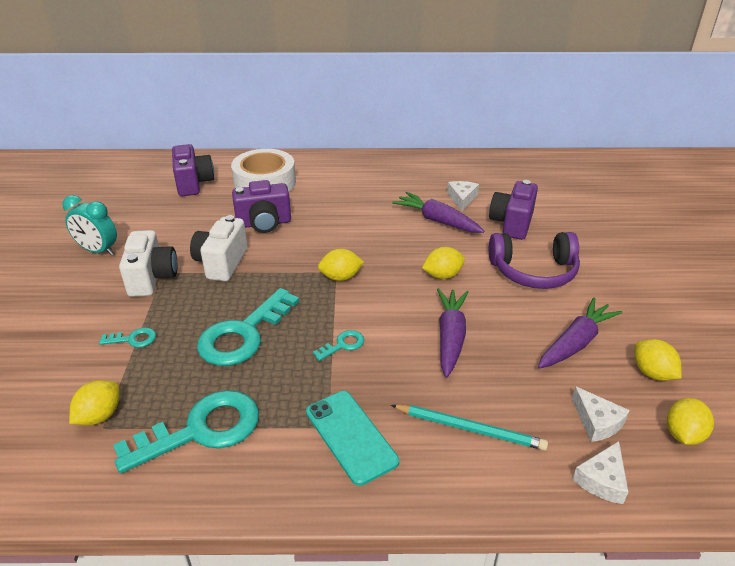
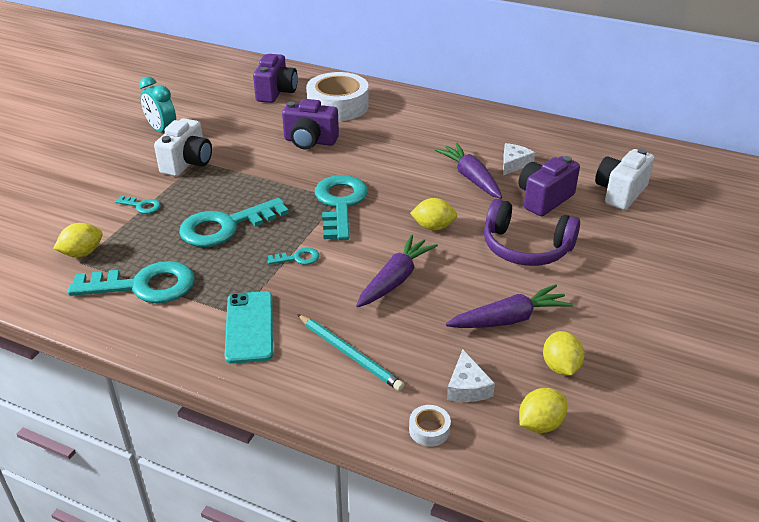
camera: 25 degrees right, 0 degrees up
white camera [190,215,248,281] -> white camera moved to [595,148,654,210]
yellow lemon [318,249,364,281] -> turquoise key [315,175,368,240]
white cheese [572,441,628,504] -> white tape [409,405,451,447]

